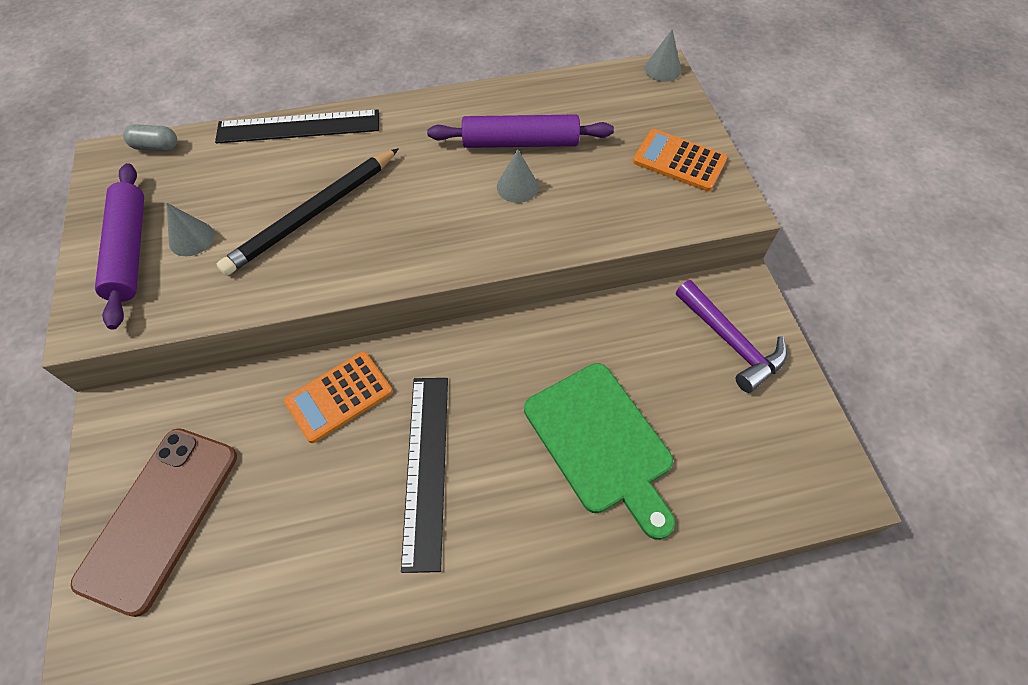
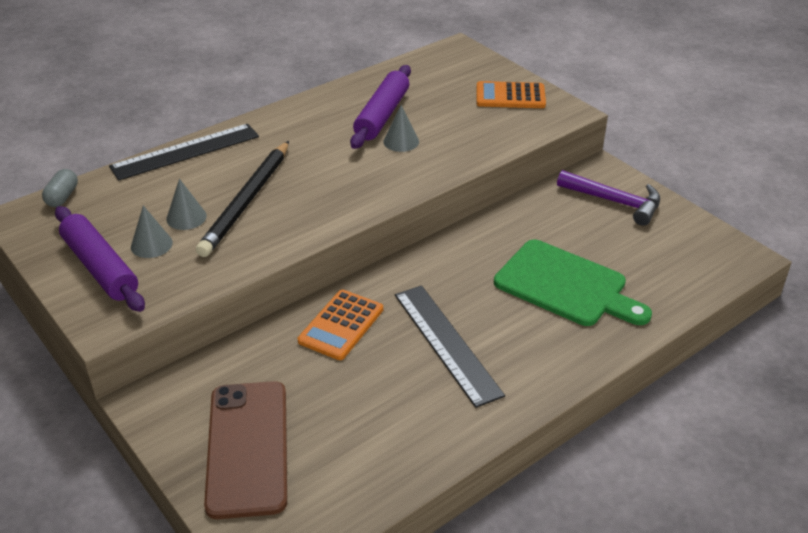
camera: 25 degrees left, 20 degrees down
grey capsule [123,124,177,151] -> grey capsule turned 60 degrees counterclockwise [42,169,78,207]
purple rolling pin [427,114,614,148] -> purple rolling pin turned 45 degrees counterclockwise [350,65,411,149]
grey cone [644,29,681,82] -> grey cone moved to [166,179,207,230]

